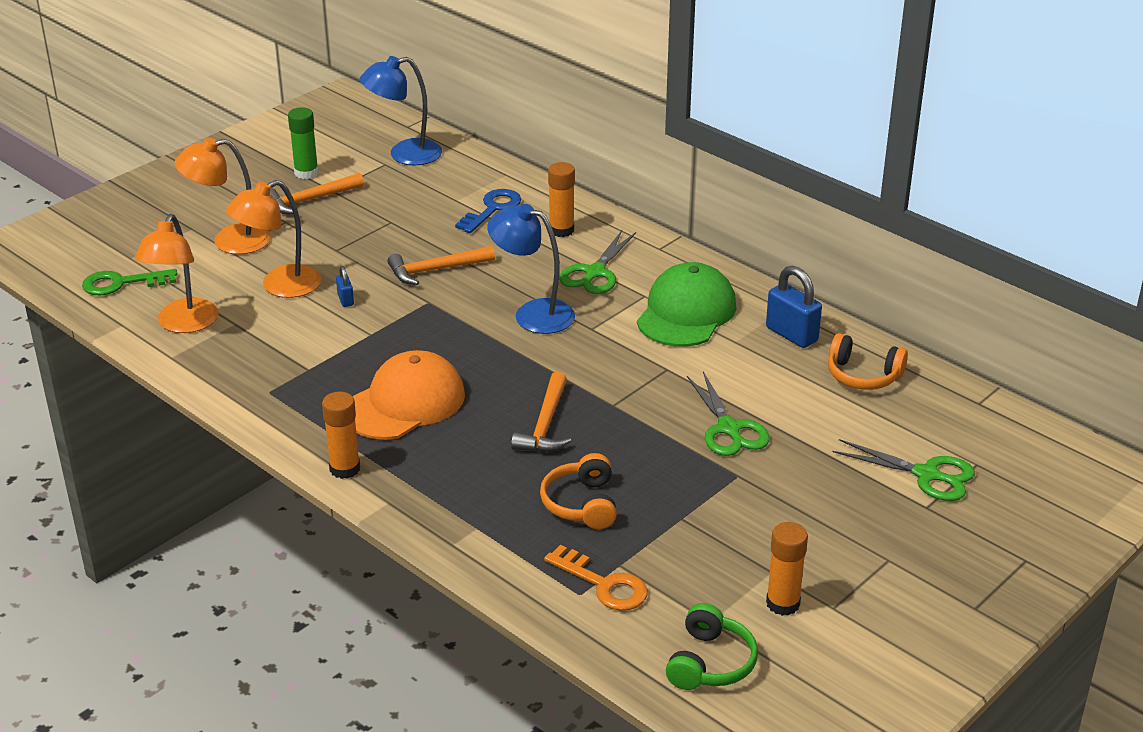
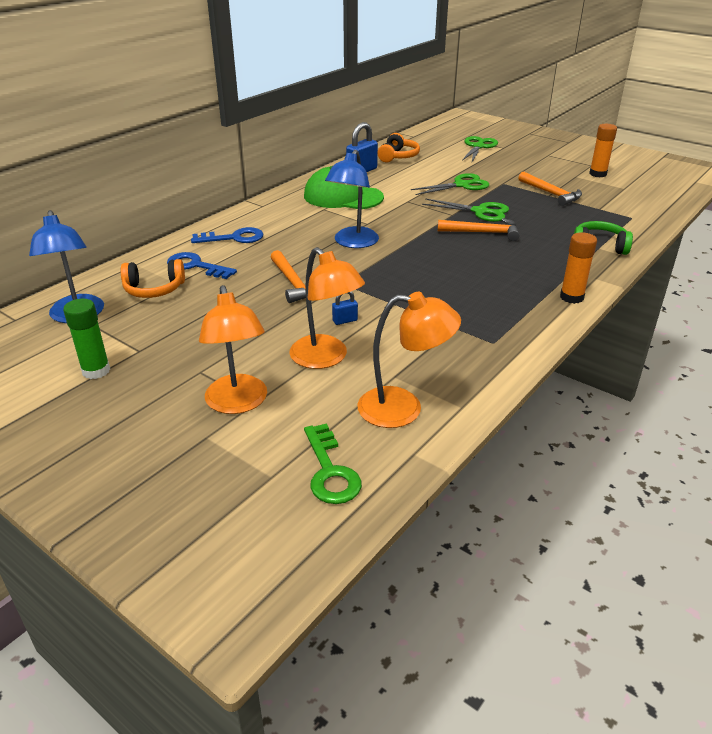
camera: 95 degrees left, 0 degrees up
orange hammer [270,173,364,214] -> orange hammer moved to [518,172,582,206]
orange cap [352,350,465,440] -> none
orange headphones [540,453,617,529] -> orange headphones moved to [120,259,185,298]
orange key [544,545,648,611] -> none
orange glue stick [548,162,575,237] -> blue key [191,227,264,243]
green scissors [559,230,636,294] -> green scissors moved to [422,198,509,222]
green headphones [666,603,758,690] -> green headphones moved to [574,221,633,255]

